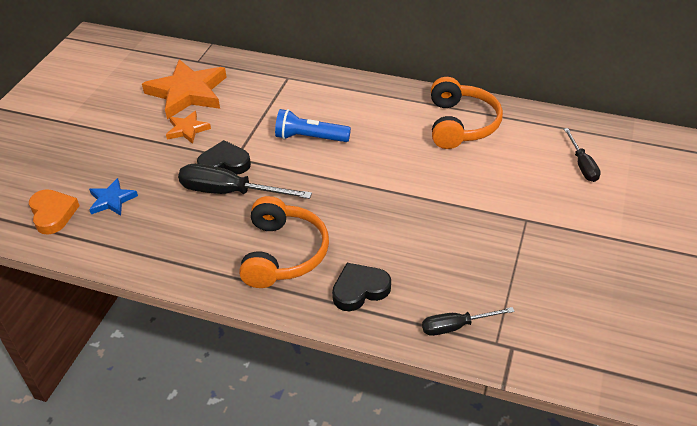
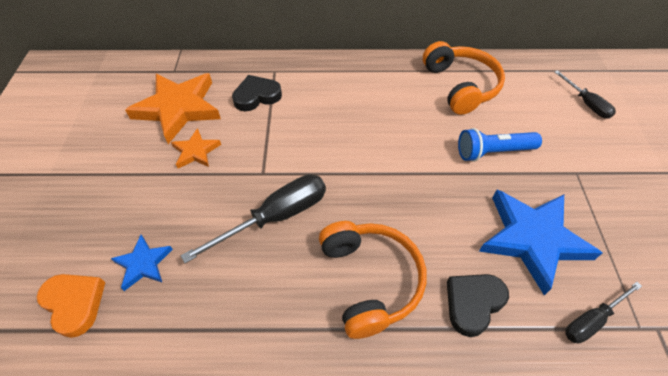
camera: 20 degrees left, 10 degrees up
black screwdriver [178,164,312,199] -> black screwdriver turned 150 degrees clockwise [181,174,326,263]
black heart [197,140,251,175] -> black heart moved to [232,75,282,112]
blue flashlight [275,109,351,142] -> blue flashlight moved to [458,128,542,162]
none -> blue star [479,190,602,295]

